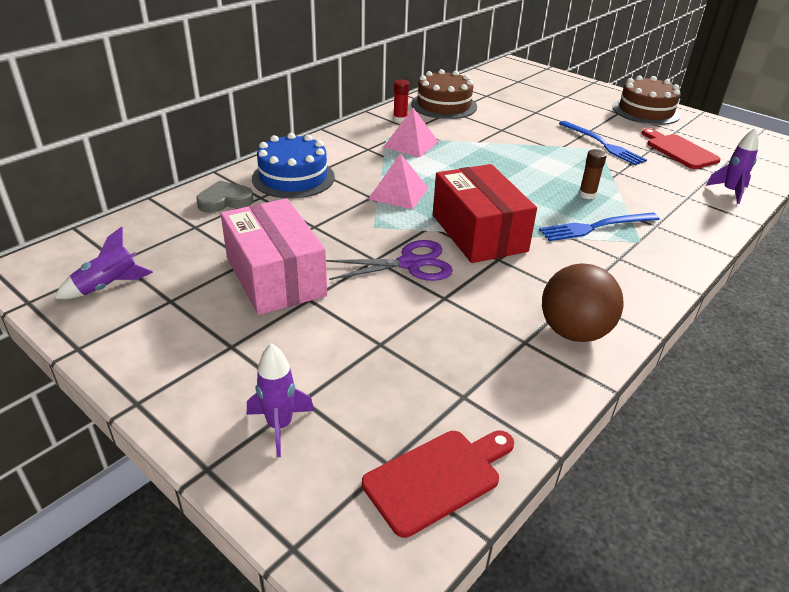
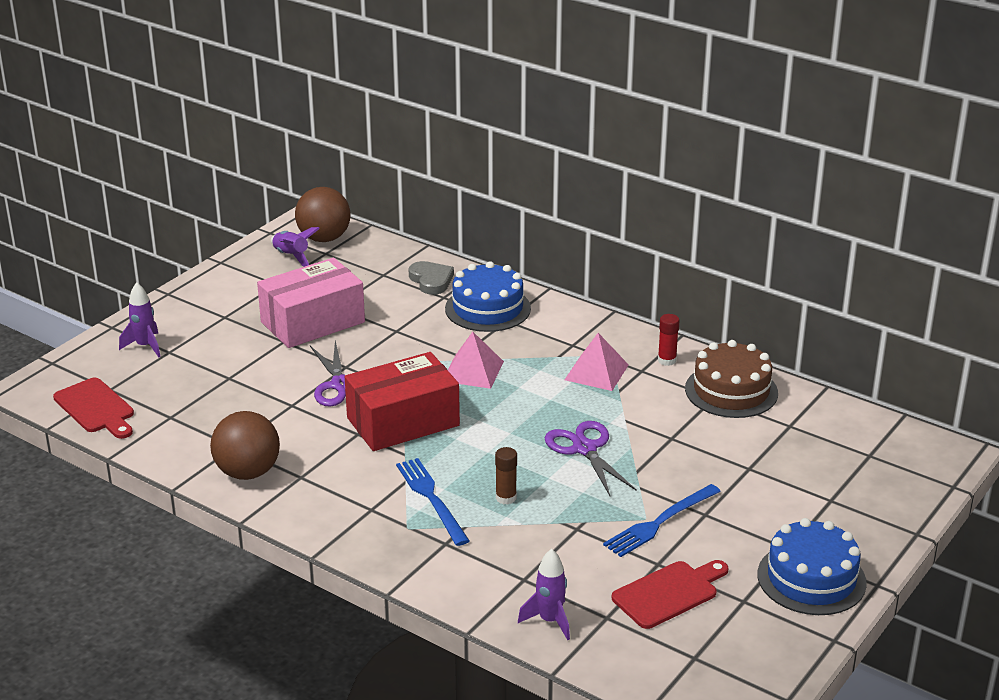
camera: 85 degrees right, 5 degrees down
brown cake [613,75,681,125] -> blue cake [757,518,867,615]
none -> brown ball [295,187,351,242]
none -> purple scissors [545,421,637,496]

